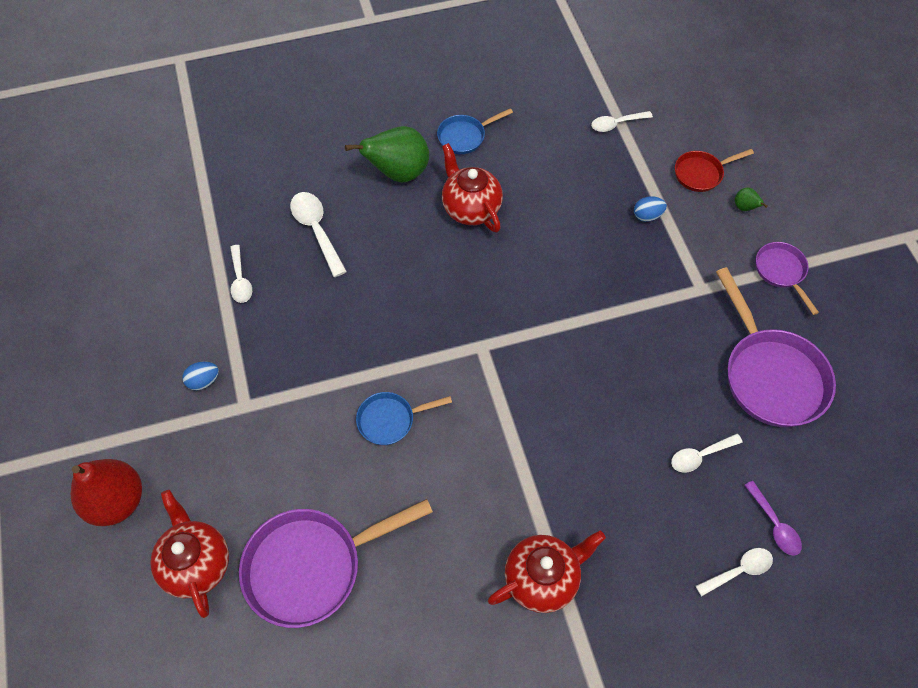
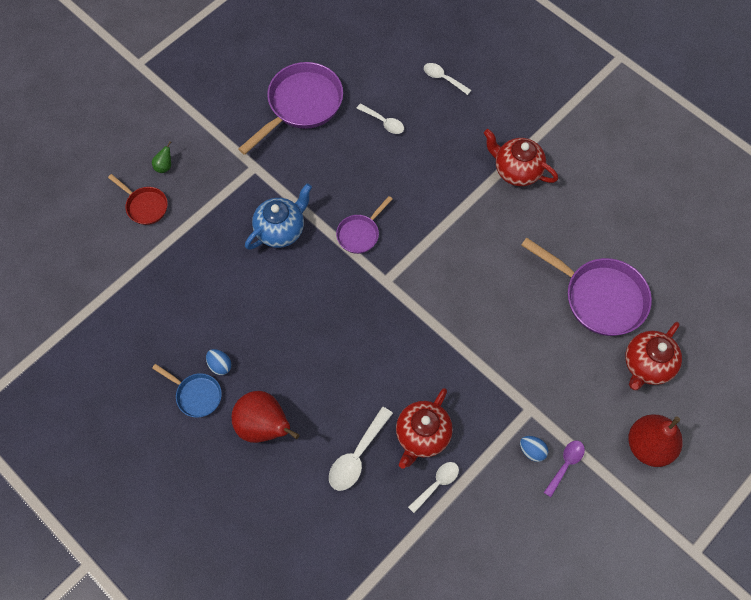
camera: 120 degrees left, 5 degrees up
green pear [345,126,429,182] -> red pear [231,391,299,443]
blue pan [356,392,452,445] -> none
red teapot [442,143,503,232] -> red teapot moved to [396,388,453,469]
white spoon [591,111,653,132] -> none
blue egg [634,196,667,222] -> blue egg moved to [206,349,232,375]
purple spoon [744,481,802,556] -> purple spoon moved to [543,441,585,497]
purple pan [756,242,819,315] -> purple pan moved to [336,196,392,254]
none -> blue teapot [245,183,312,250]

